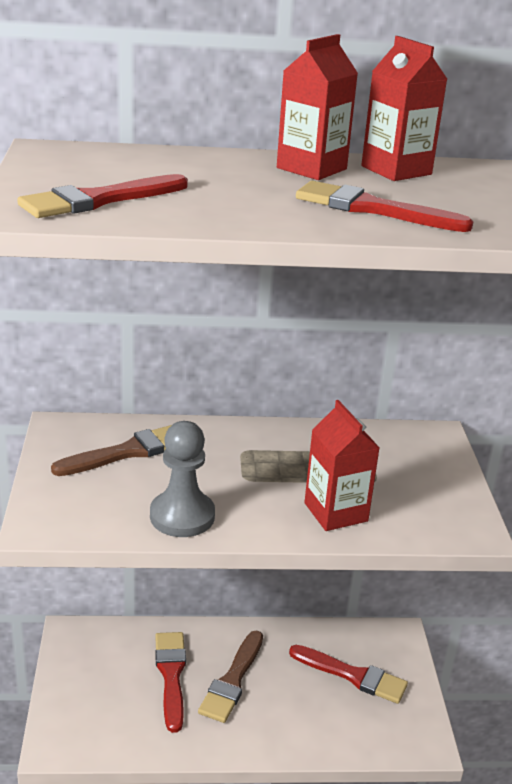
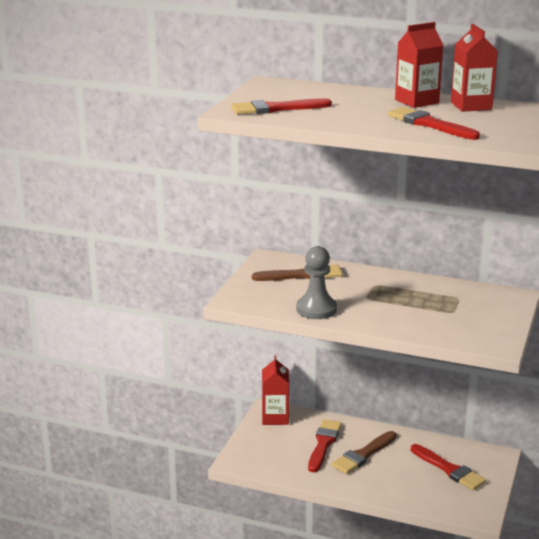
camera: 25 degrees right, 5 degrees down
red carton [304,400,380,531] -> red carton moved to [262,355,289,425]

